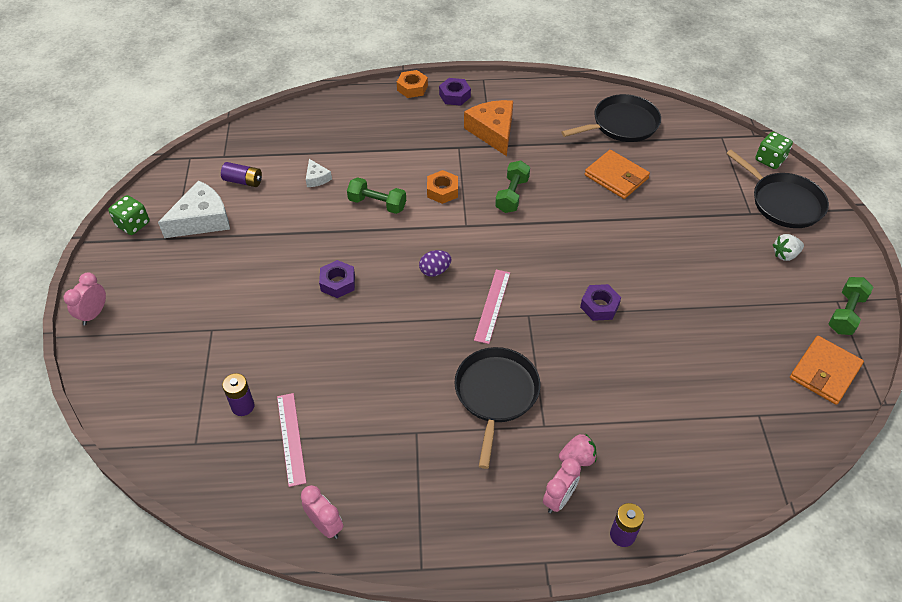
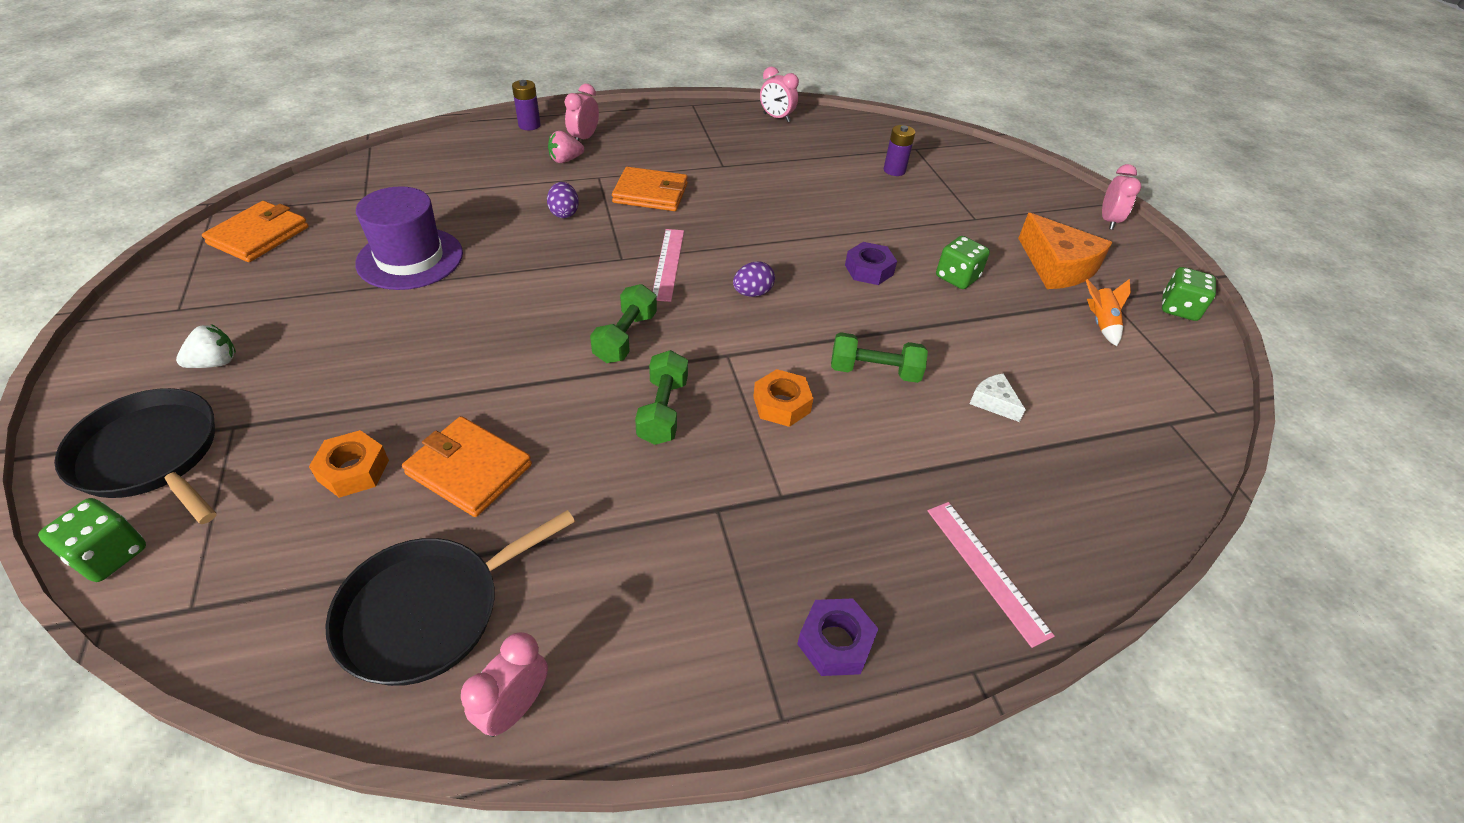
camera: 165 degrees right, 5 degrees down
white cheese [158,180,230,238] -> orange rocket [1086,279,1131,346]
purple battery [221,162,262,187] -> none
pink ruler [277,393,306,487] -> pink ruler moved to [928,502,1055,648]
orange nut [397,70,428,98] -> orange nut moved to [309,430,389,498]
black pan [454,347,540,469] -> orange wallet [612,167,688,211]
orange cheese [464,100,513,156] -> orange cheese moved to [1018,213,1113,289]
purple nut [580,284,621,321] -> none
green dumbbell [829,277,873,335] -> green dumbbell moved to [590,284,657,363]
none -> purple hat [355,186,463,290]
none -> pink clock [461,632,548,737]
none -> purple egg [547,182,579,218]
none -> green dice [936,236,990,289]

